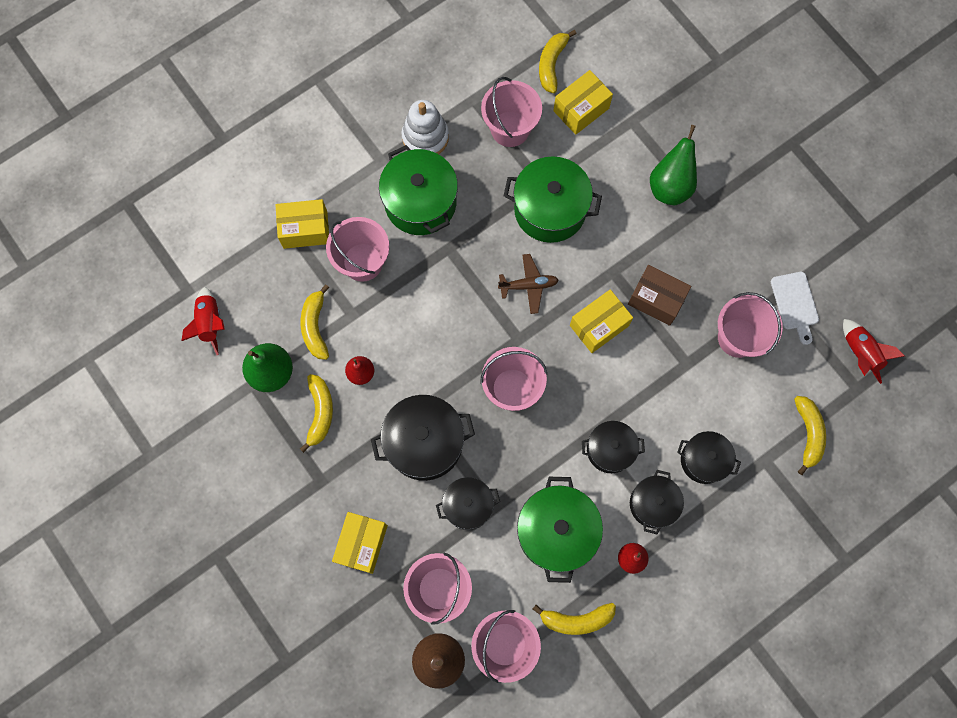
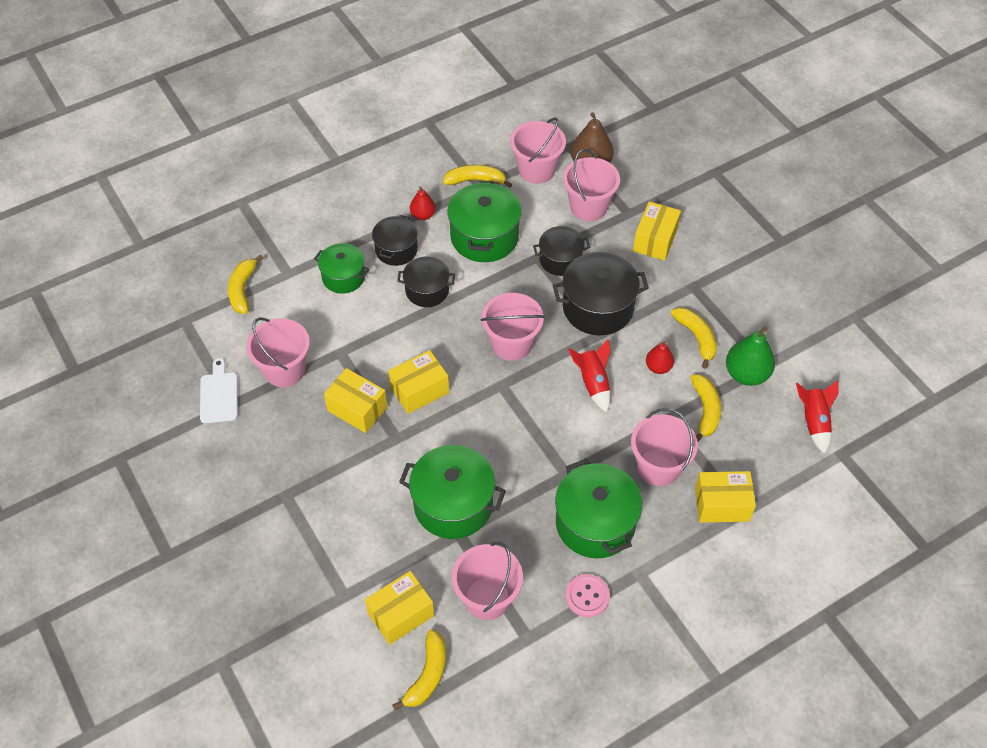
camera: 175 degrees left, 20 degrees down
yellow banana [300,374,333,453] -> yellow banana turned 150 degrees clockwise [671,307,717,369]
white stacking toy [402,100,449,154] -> pink button [565,574,610,617]
brown plane [498,254,559,314] -> none
brown box [628,265,691,326] -> yellow box [324,368,387,433]
green pear [650,125,697,205] -> none
black pot [677,431,741,484] -> green pot [314,243,369,294]
red rocket [843,319,905,384] -> red rocket moved to [568,339,611,412]

